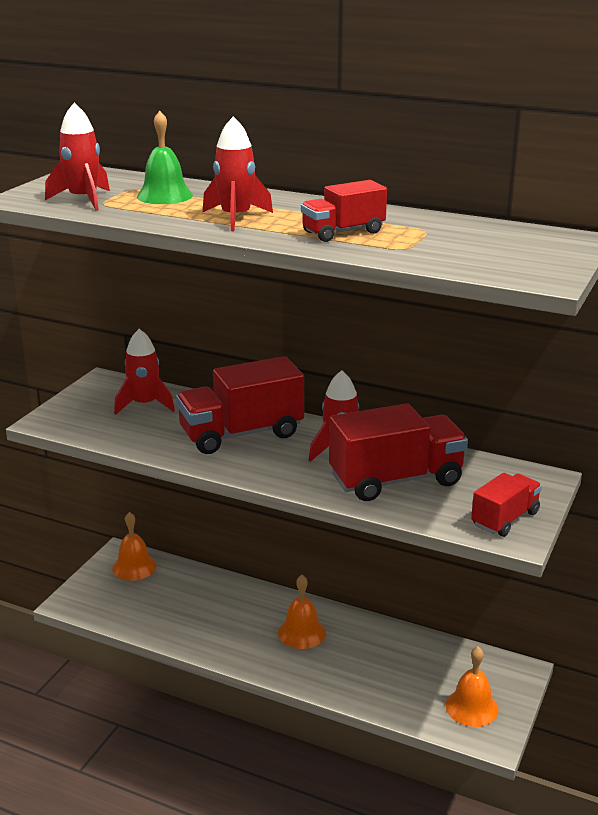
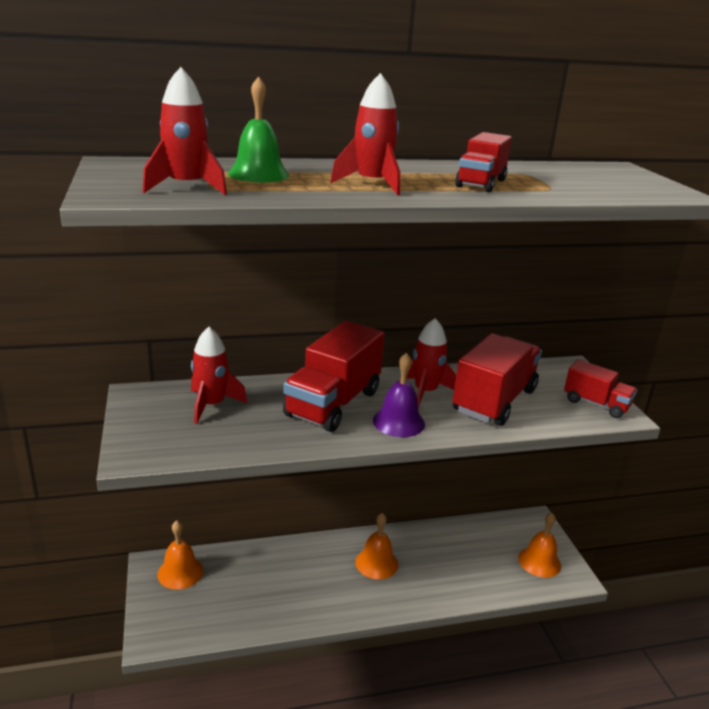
camera: 40 degrees left, 0 degrees up
red truck [471,473,542,537] -> red truck turned 120 degrees clockwise [564,359,637,418]
none -> purple bell [373,353,425,437]

